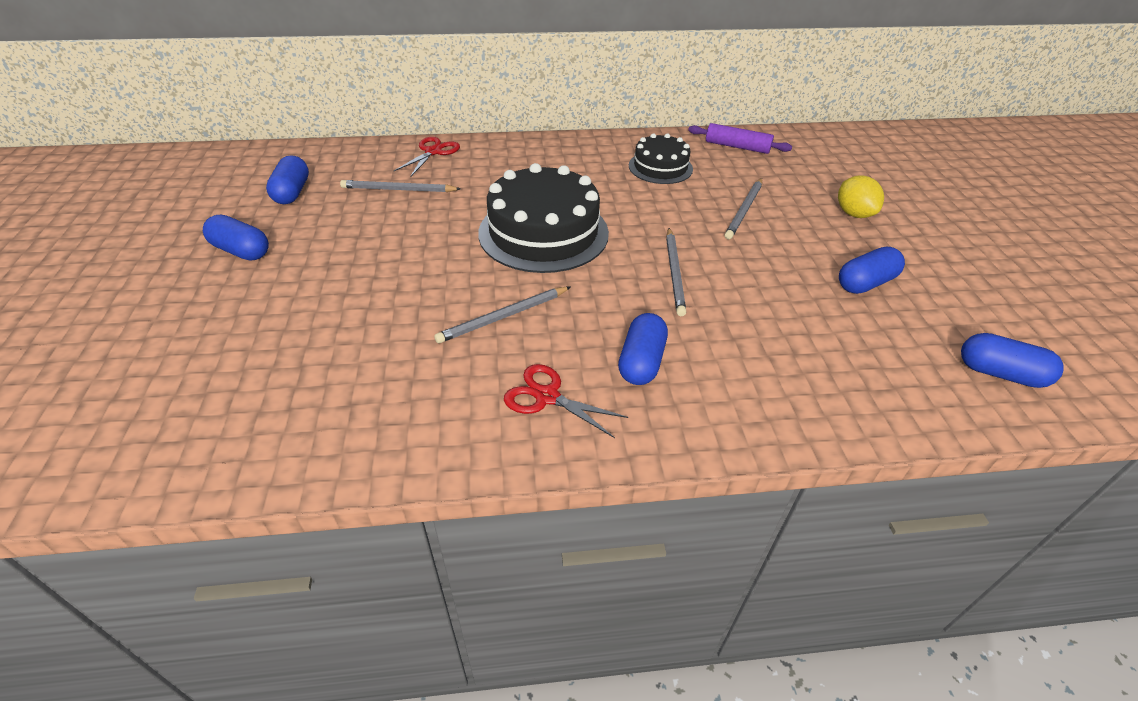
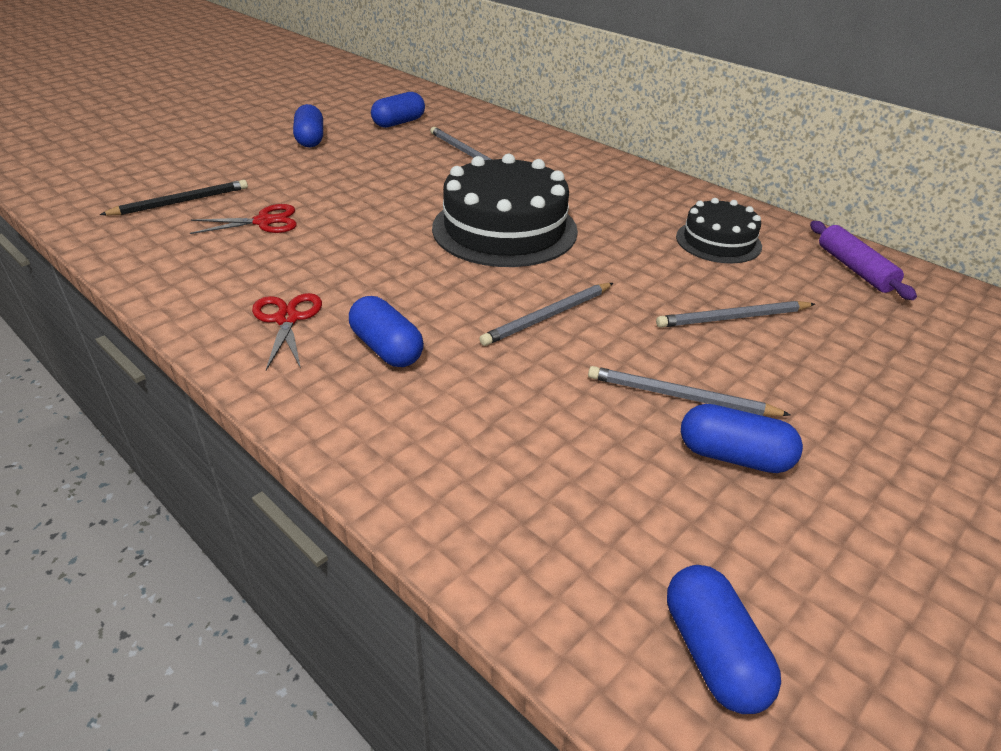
camera: 50 degrees right, 5 degrees down
red scissors [394,137,460,176] -> red scissors moved to [190,204,297,234]
grey pencil [434,287,570,343] -> grey pencil moved to [588,366,791,416]
blue capsule [618,313,668,385] -> blue capsule turned 75 degrees clockwise [349,296,424,367]
yellow lemon [838,176,884,218] -> none
none -> black pencil [100,180,248,215]

